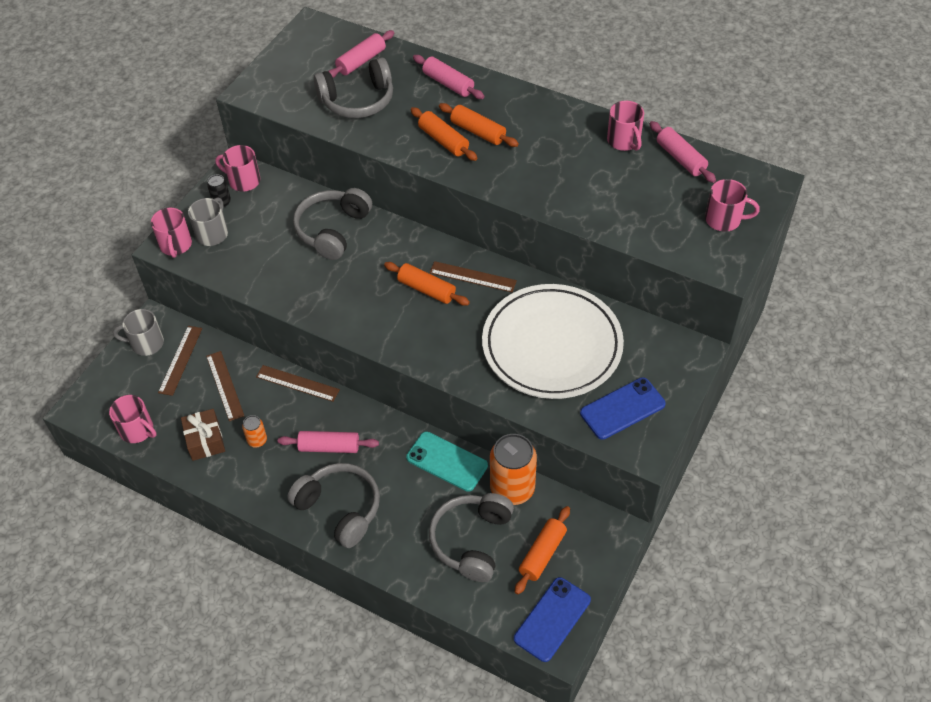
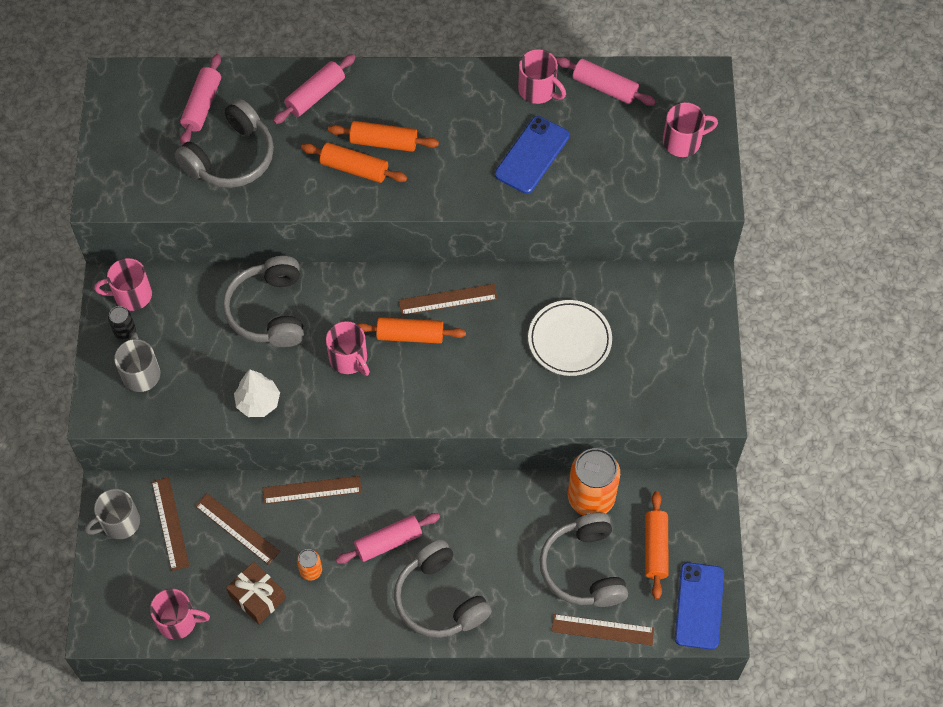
camera: 30 degrees left, 10 degrees up
pink mug [151,208,192,258] -> pink mug moved to [326,321,370,376]
grey headphones [287,463,380,548] -> grey headphones turned 135 degrees counterclockwise [394,540,492,638]
turquoise phone [406,432,488,492] -> none
pink rolling pin [413,55,484,99] -> pink rolling pin turned 60 degrees counterclockwise [273,54,356,124]
white plate [482,284,624,399] -> white plate [528,300,612,376], size x0.55
blue phone [580,377,666,440] -> blue phone moved to [495,116,570,194]
none -> white tree [234,370,280,417]
none -> brown ruler [552,614,654,646]

